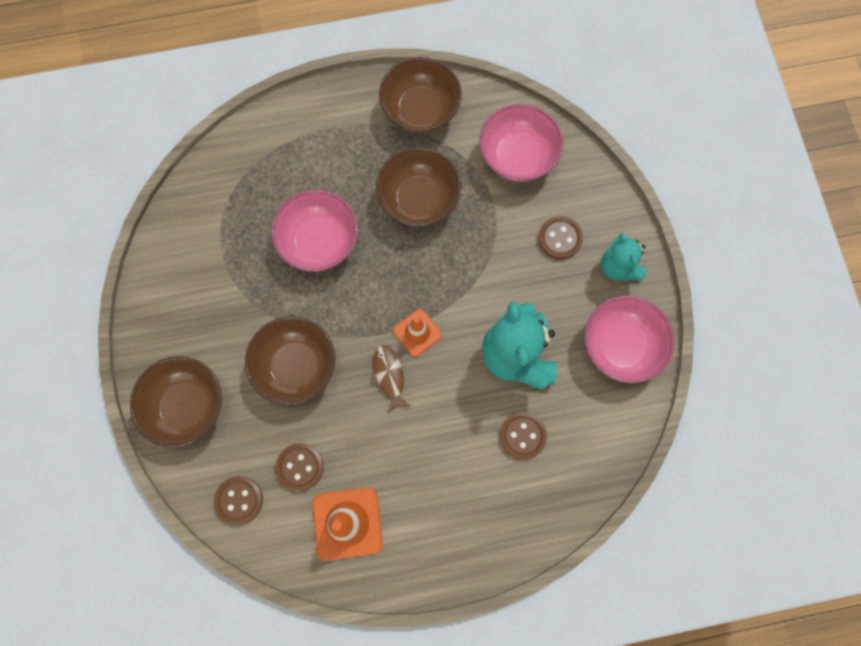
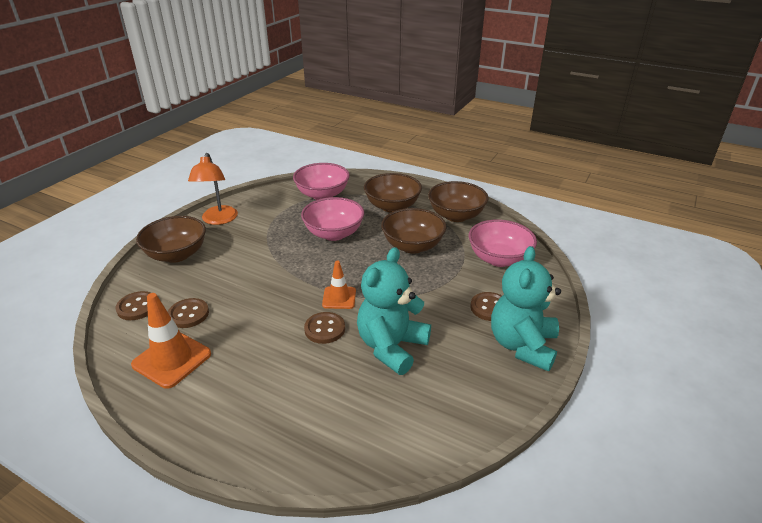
camera: 40 degrees right, 40 degrees down
brown bowl [245,316,335,405] -> brown bowl moved to [364,173,422,213]
brown fish [371,345,411,413] -> none
brown button [500,412,547,459] -> brown button moved to [304,312,345,344]
pink bowl [585,296,675,383] -> pink bowl moved to [293,163,350,200]
turquoise teddy bear [601,233,646,281] -> turquoise teddy bear [491,246,561,372], size x1.67
none -> orange lamp [188,153,238,225]

